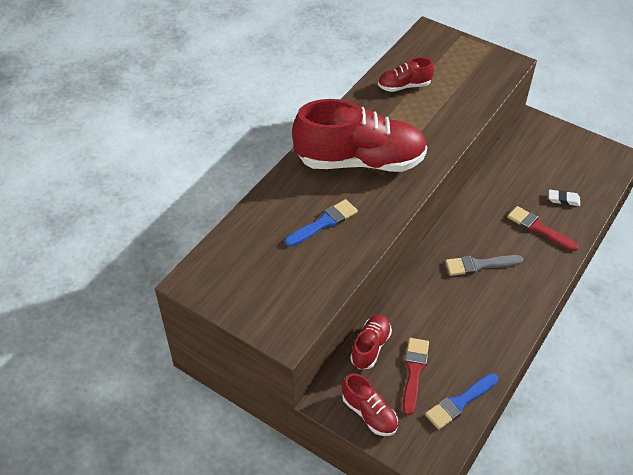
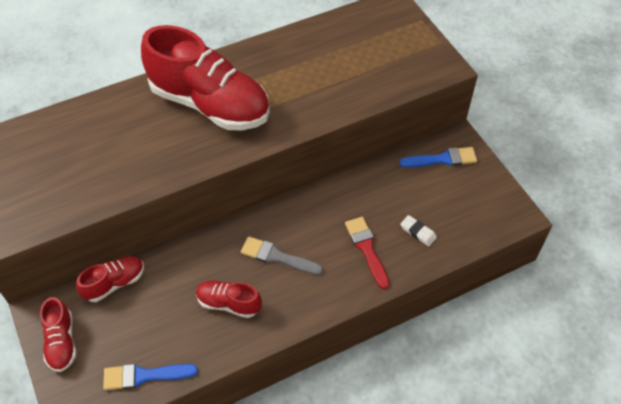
camera: 30 degrees right, 5 degrees up
blue brush [285,199,358,247] -> blue brush moved to [399,147,477,168]
red shoe [378,57,434,92] -> red shoe moved to [196,281,262,318]
red brush [403,338,429,415] -> none

